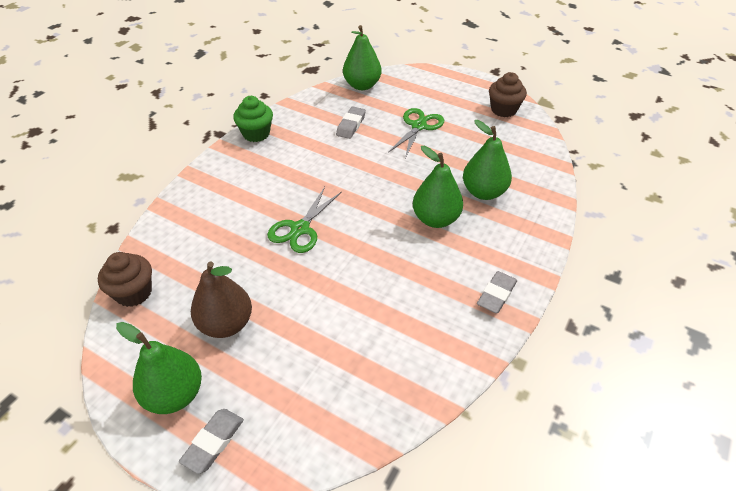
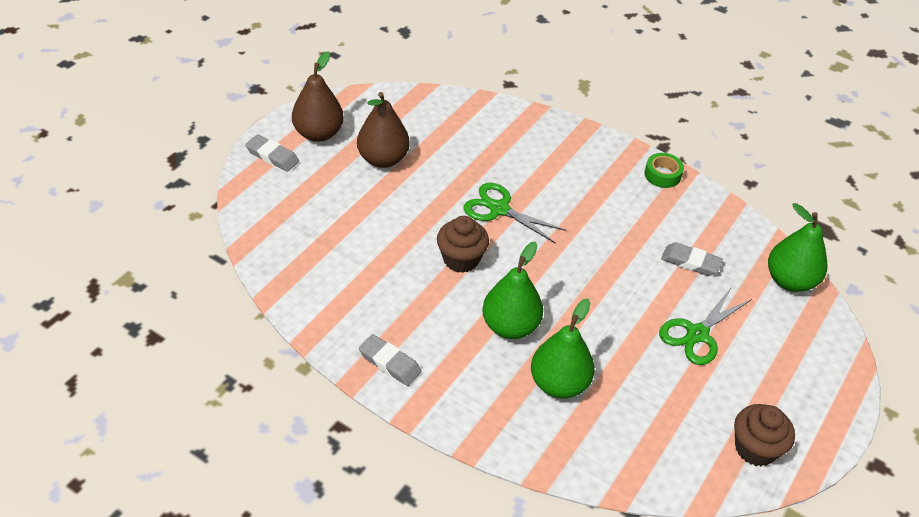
camera: 90 degrees right, 0 degrees up
brown cupcake [98,252,152,307] -> brown cupcake moved to [437,216,489,273]
green pear [116,322,202,414] -> brown pear [292,51,344,142]
green cupcake [233,96,273,142] -> green tape [644,153,684,188]
green scissors [388,108,444,158] -> green scissors turned 105 degrees clockwise [659,288,752,365]

